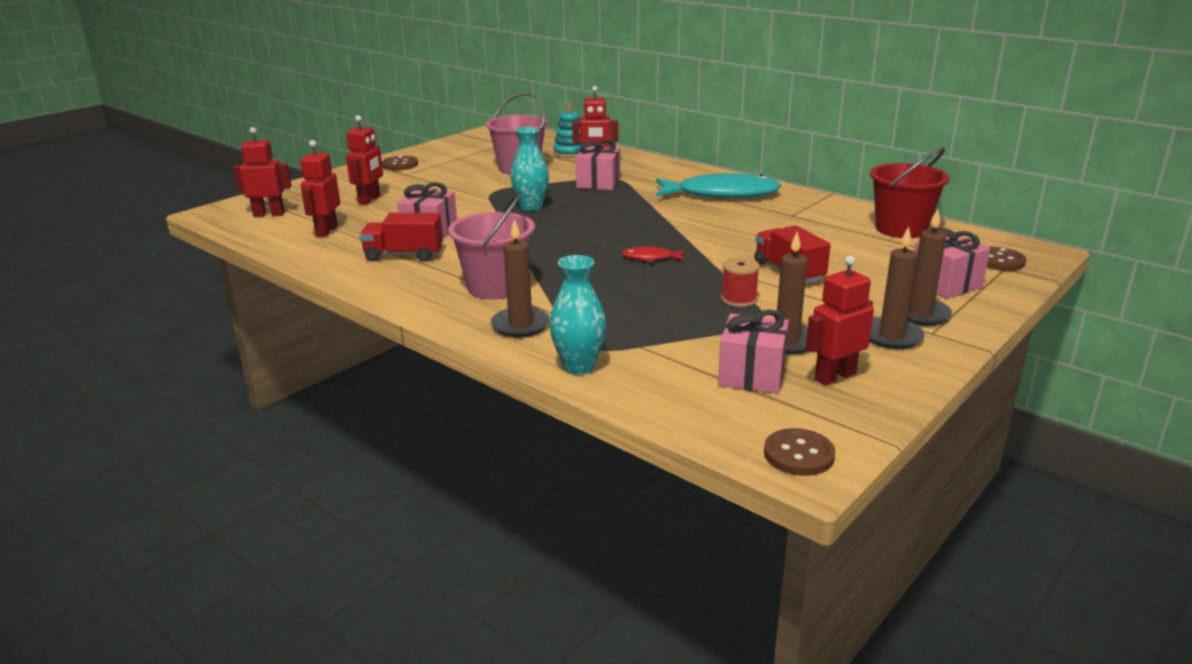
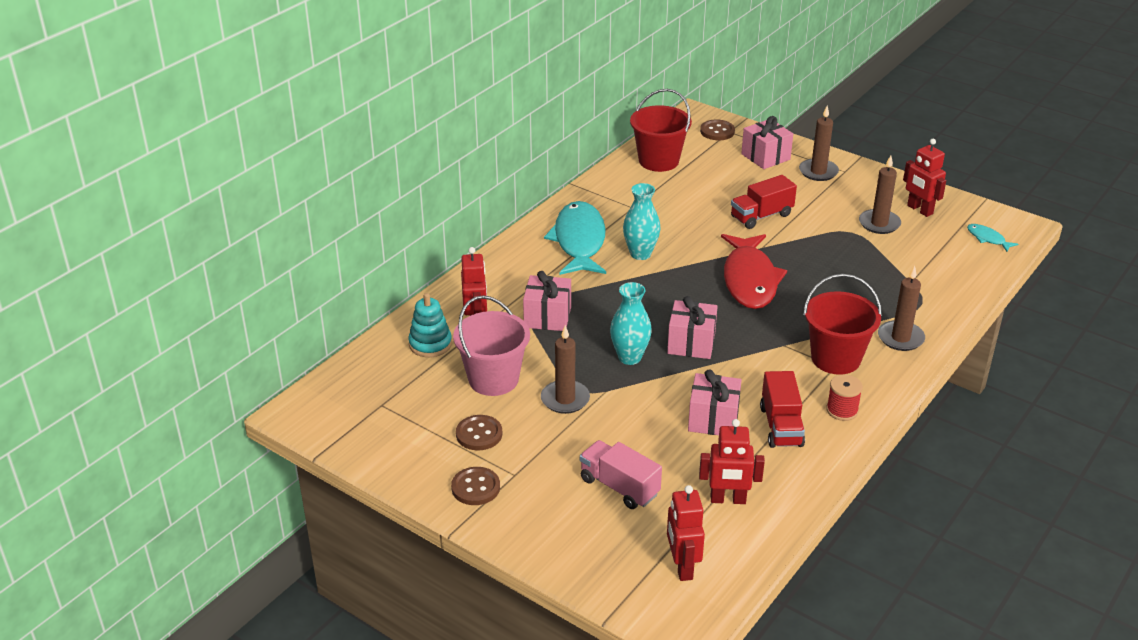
camera: 95 degrees left, 10 degrees up
red robot [346,115,383,205] -> pink truck [580,440,662,509]
pink bucket [448,191,535,300] -> red bucket [803,274,882,375]
turquoise vase [549,255,606,375] -> turquoise vase moved to [623,183,661,260]
red fish [621,247,685,262] -> red fish [721,234,787,309], size x2.31
pink gift [718,310,789,394] -> pink gift moved to [667,296,718,359]
red spool [721,257,760,307] -> red spool moved to [826,375,863,421]
brown button [764,428,835,476] -> brown button moved to [456,415,502,450]
brown candle [870,226,925,349] -> brown candle moved to [541,325,590,414]
none -> turquoise fish [967,224,1018,252]

